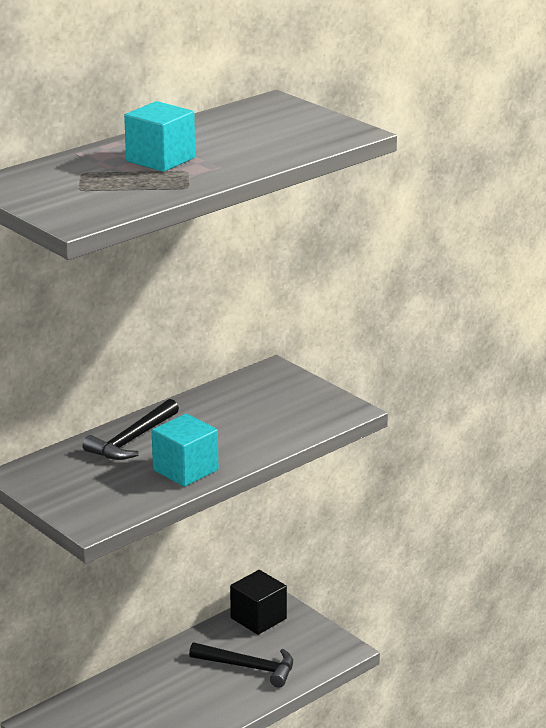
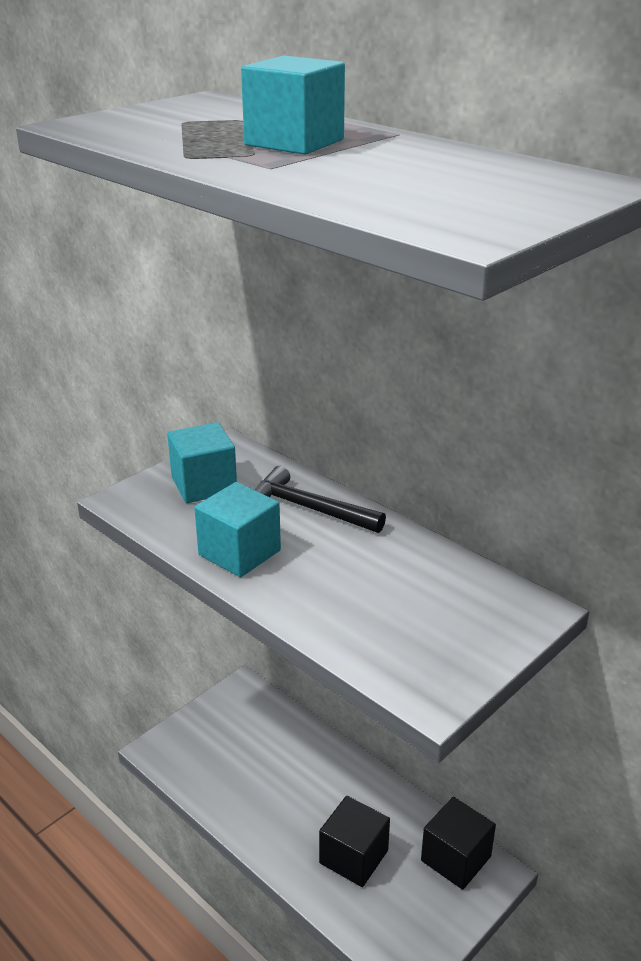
camera: 85 degrees right, 5 degrees up
black hammer [189,642,293,688] -> black cube [319,796,390,887]
none -> turquoise cube [167,422,237,503]

